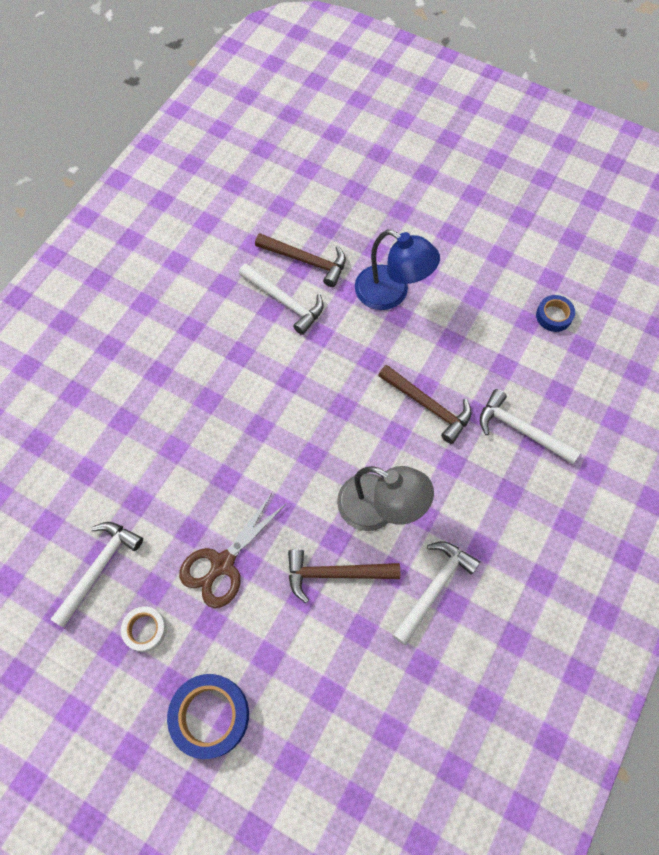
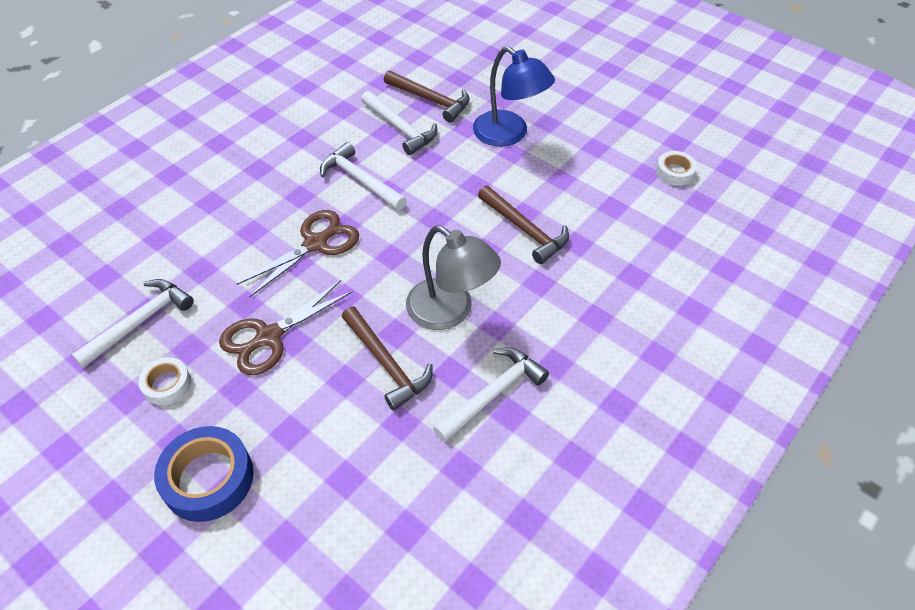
camera: 10 degrees right, 15 degrees down
brown hammer [288,549,400,603] -> brown hammer turned 135 degrees counterclockwise [342,307,433,411]
white hammer [480,389,581,464] -> white hammer moved to [320,142,407,210]
blue tape [536,295,575,332] -> white tape [656,151,697,186]
none -> brown scissors [237,210,359,298]

